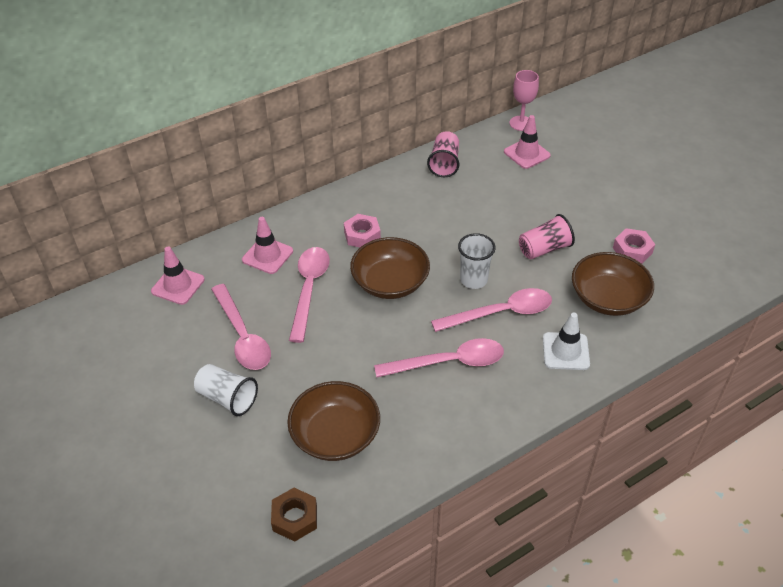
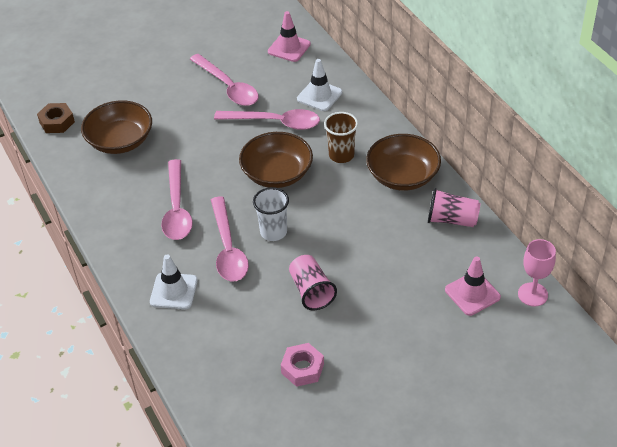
camera: 95 degrees right, 0 degrees up
white cup [194,364,258,416] -> none
pink spoon [211,284,271,370] -> pink spoon turned 105 degrees counterclockwise [190,54,259,106]
pink traffic cone [242,217,293,274] -> white traffic cone [297,59,342,111]
pink nut [344,214,381,247] -> brown cup [324,112,358,163]
brown bowl [572,252,654,316] -> brown bowl moved to [366,134,441,191]

